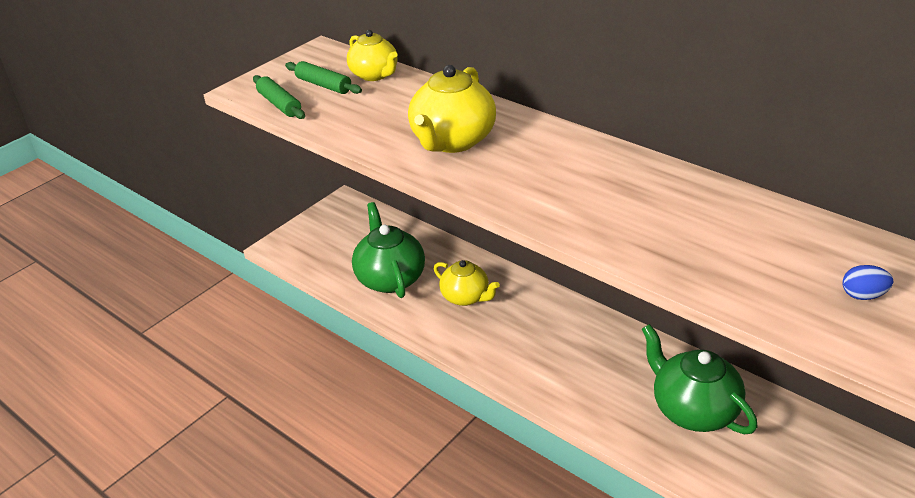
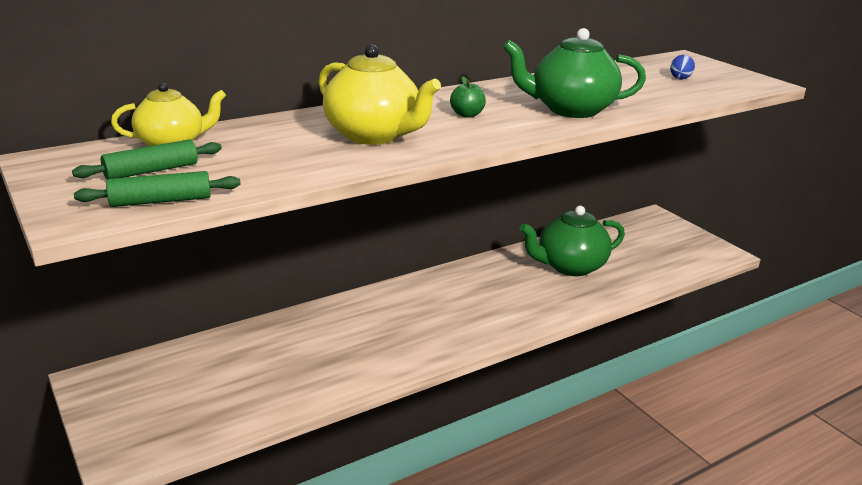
camera: 75 degrees left, 10 degrees down
green teapot [352,202,425,298] -> green teapot moved to [503,28,646,118]
yellow teapot [434,260,500,306] -> none
none -> green apple [450,76,486,118]

